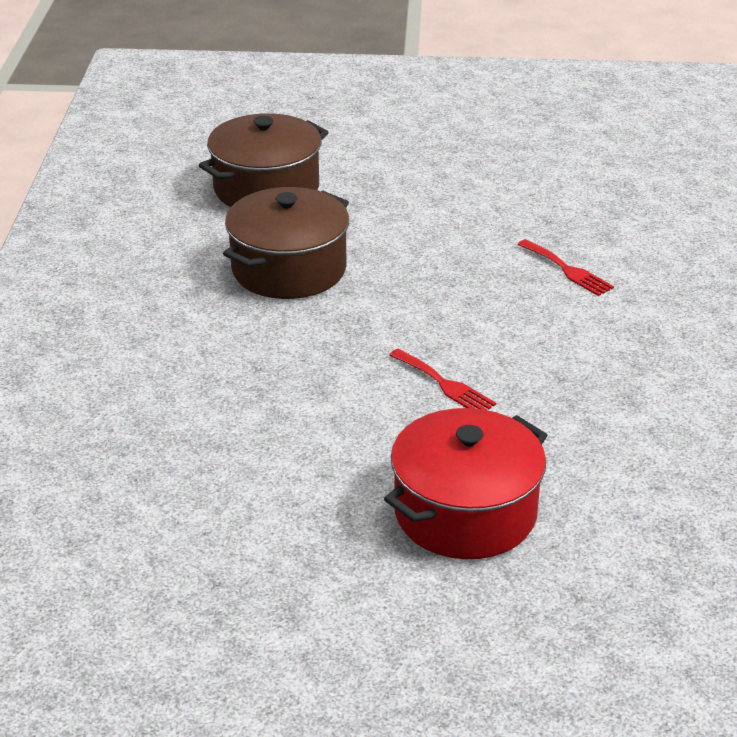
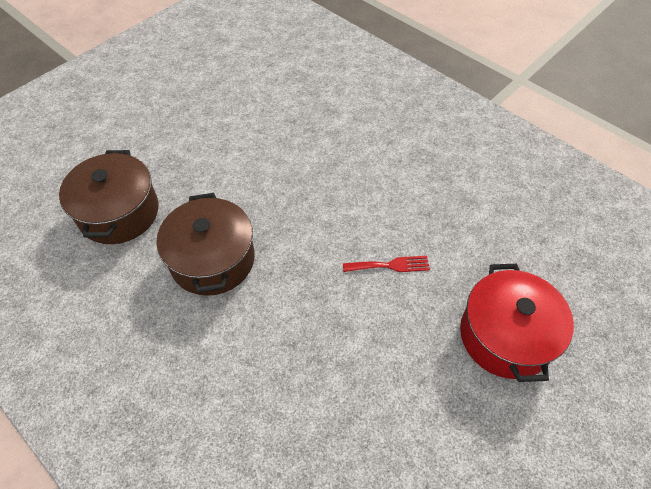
camera: 50 degrees left, 20 degrees up
red fork [517,239,614,296] -> none

